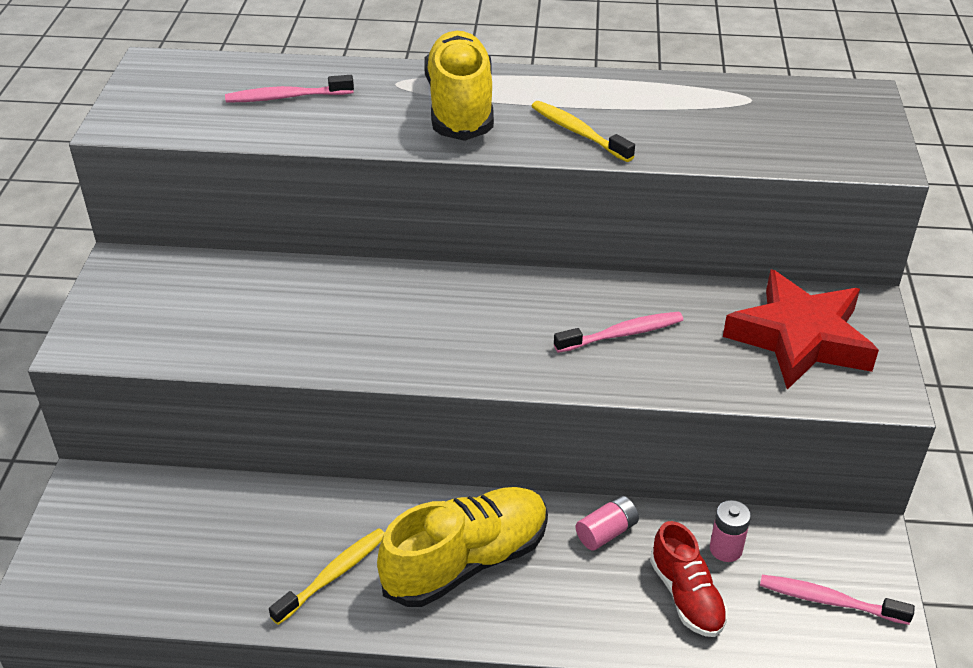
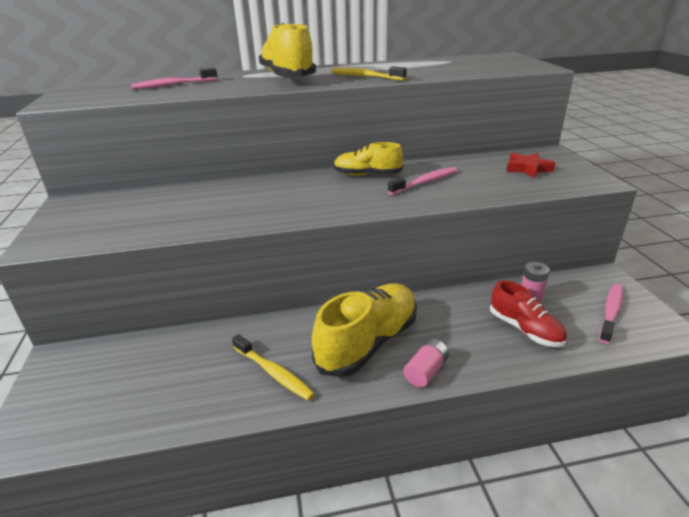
camera: 15 degrees left, 10 degrees down
yellow toothbrush [269,528,385,625] -> yellow toothbrush turned 105 degrees clockwise [232,334,315,401]
pink battery [576,495,639,551] -> pink battery moved to [403,339,449,388]
red star [723,269,879,390] -> red star [506,153,556,178], size x0.50
pink toothbrush [760,575,915,625] -> pink toothbrush turned 120 degrees clockwise [599,284,623,344]
none -> yellow shoe [334,142,403,176]

